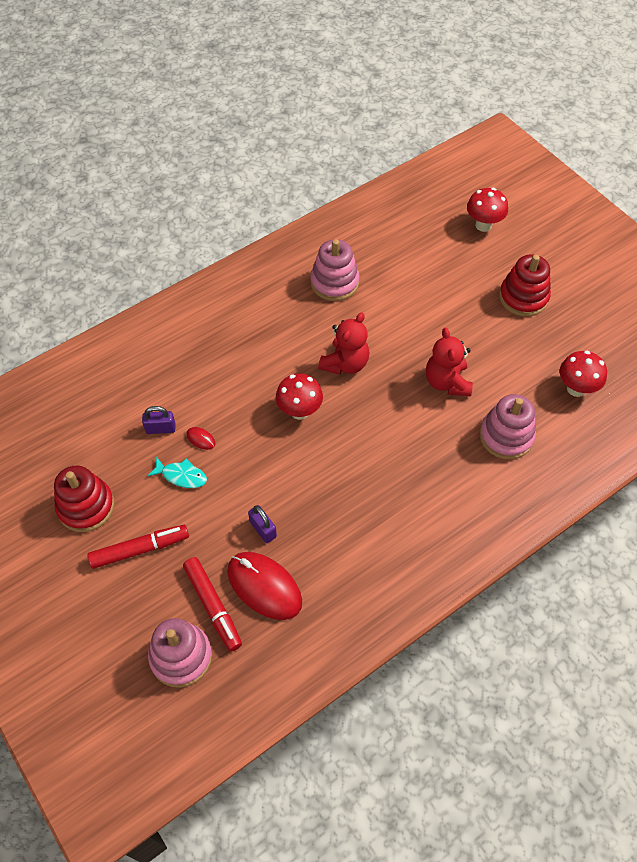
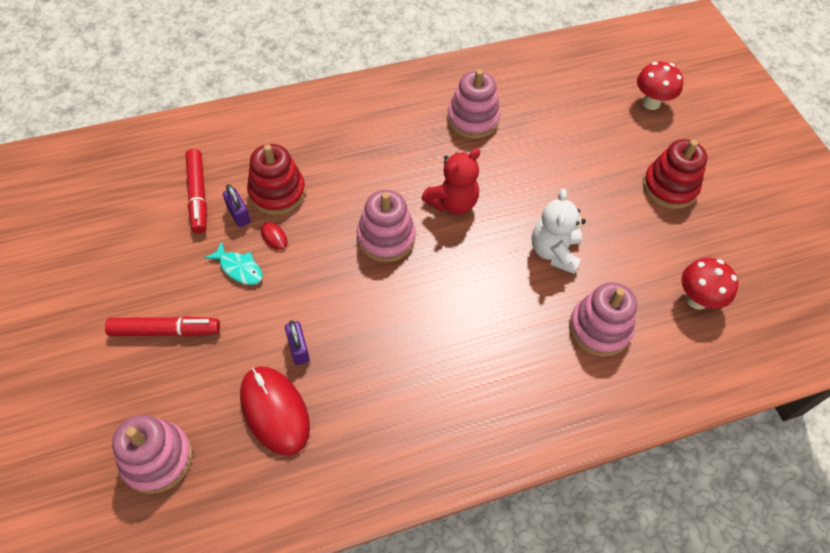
camera: 15 degrees right, 0 degrees up
red stacking toy [54,466,114,532] -> red stacking toy moved to [247,144,306,215]
purple padlock [142,406,175,434] -> purple padlock turned 45 degrees clockwise [223,184,251,227]
red marker [183,557,242,652] -> red marker moved to [185,149,207,233]
red mushroom [276,374,323,420] -> pink stacking toy [356,190,416,262]
red teddy bear [426,328,473,396] -> white teddy bear [532,189,586,274]

